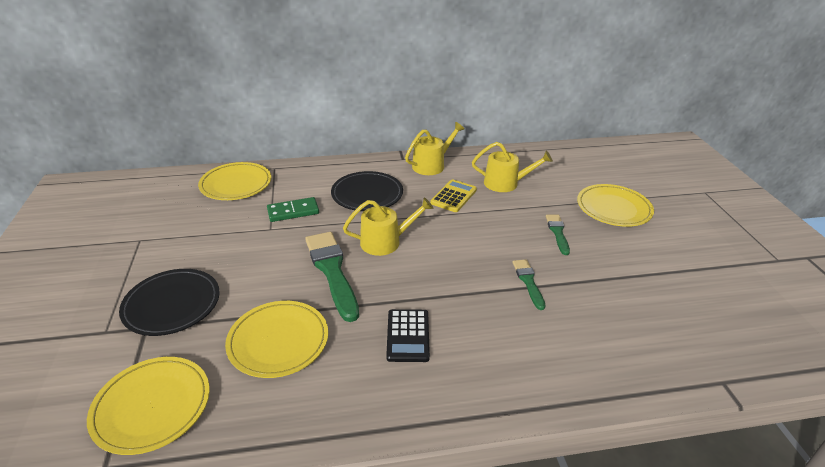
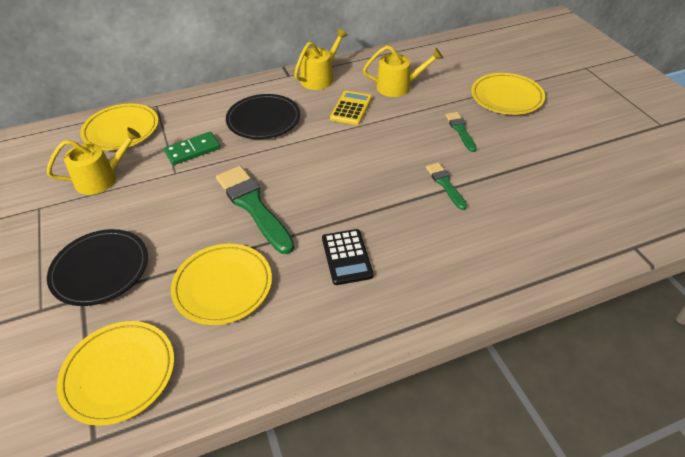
camera: 10 degrees left, 10 degrees up
yellow watering can [343,197,434,256] -> yellow watering can moved to [47,128,141,195]

